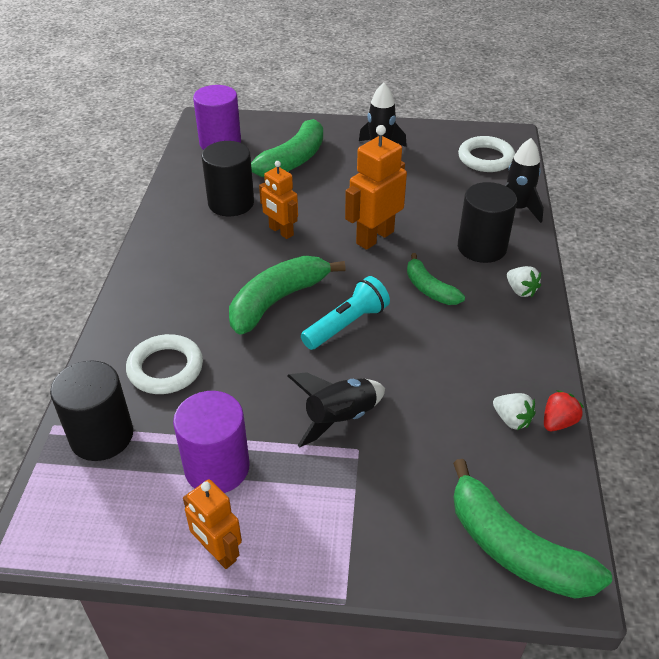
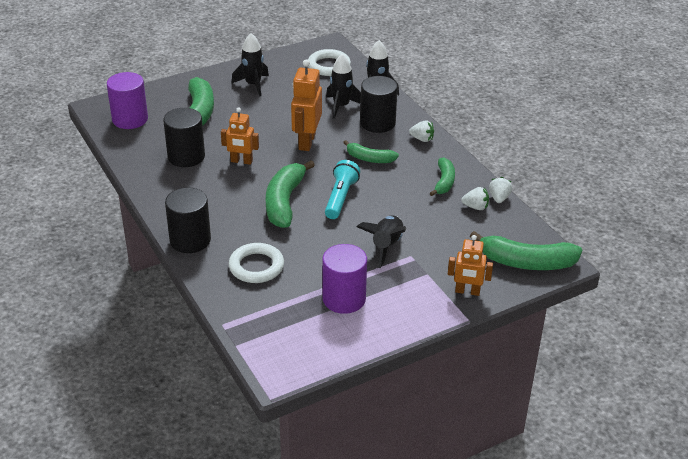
camera: 35 degrees left, 5 degrees down
black cylinder [50,360,133,461] -> black cylinder moved to [165,188,211,253]
orange robot [183,479,242,569] -> orange robot moved to [448,235,493,296]
red strawberry [544,390,584,431] -> white strawberry [489,177,512,203]
none -> black rocket [326,54,361,119]
none -> green banana [430,158,455,196]

